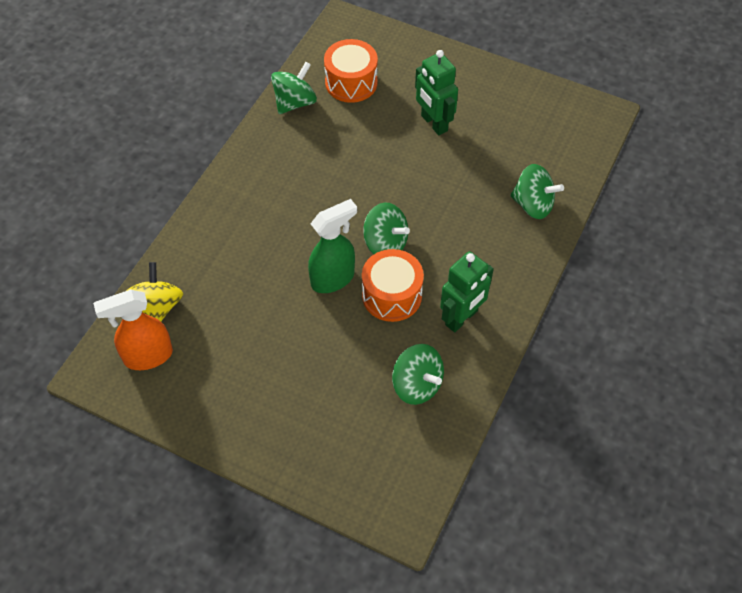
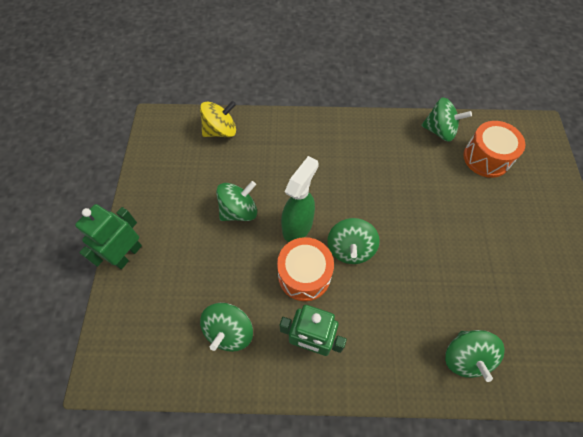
camera: 65 degrees right, 5 degrees up
orange spray bottle [93,289,173,370] -> none
green spray bottle [308,199,357,293] -> green spray bottle turned 90 degrees counterclockwise [281,156,319,242]
green robot [415,50,458,135] -> green robot moved to [75,204,142,269]
none -> green spinning top [216,181,257,221]

